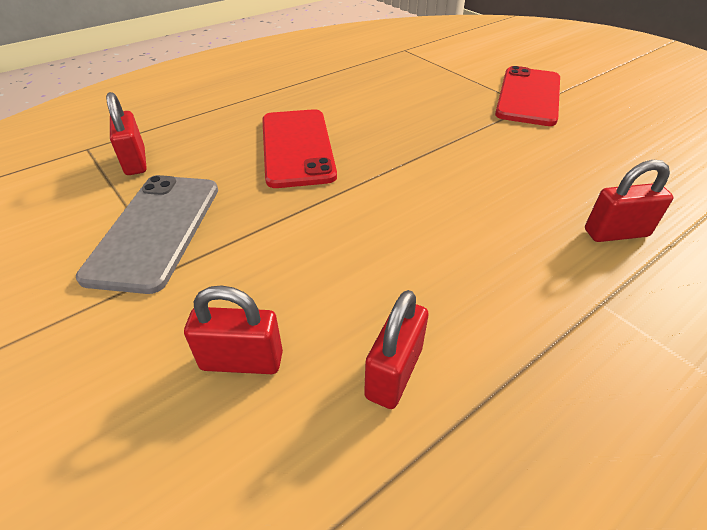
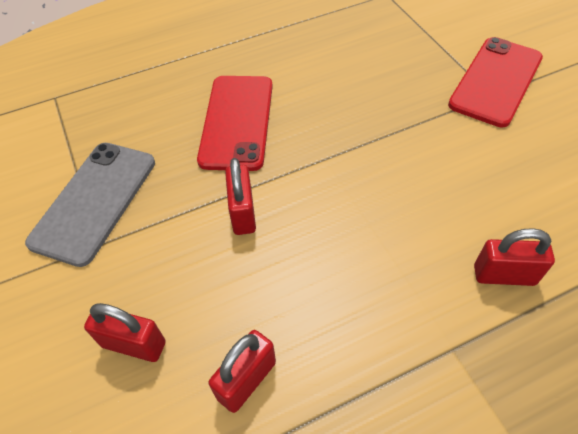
camera: 15 degrees right, 10 degrees up
red padlock [106,92,147,175] -> red padlock moved to [225,158,256,235]

